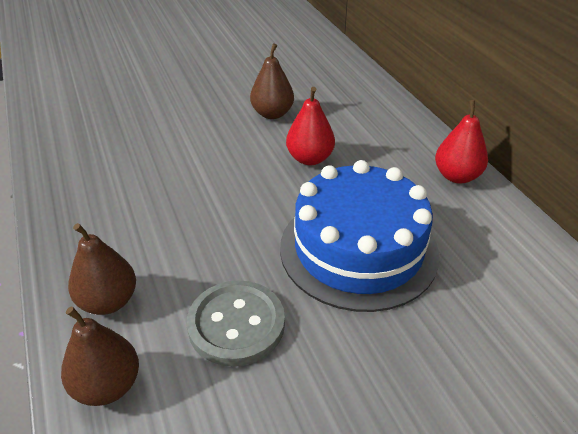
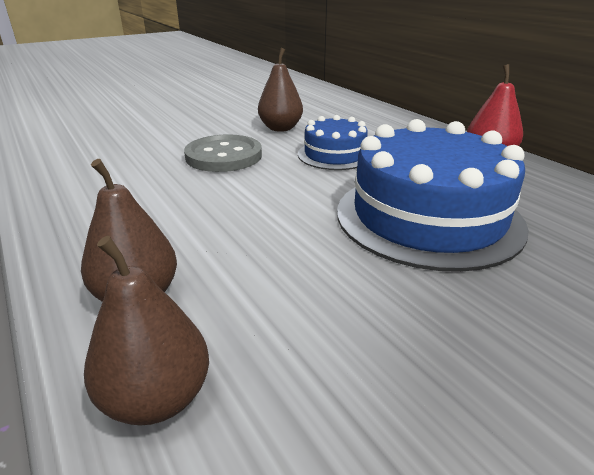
camera: 10 degrees left, 10 degrees down
grey button [187,280,285,366] -> grey button moved to [184,134,262,172]
red pear [286,87,335,165] -> blue cake [298,115,368,170]

